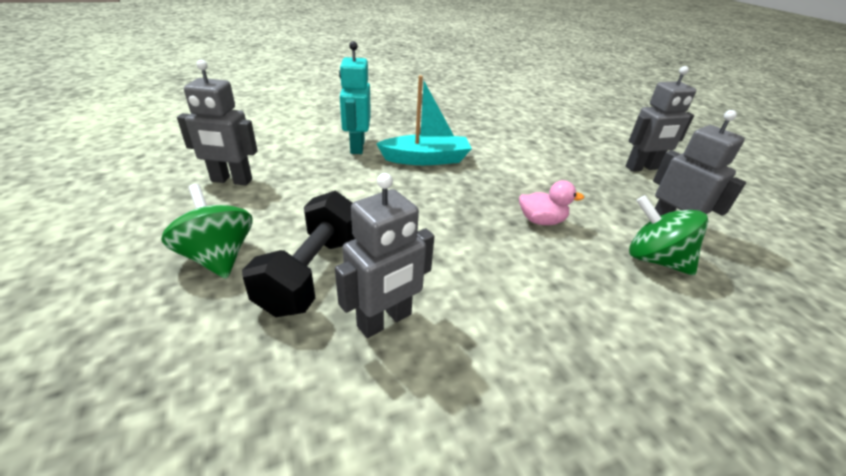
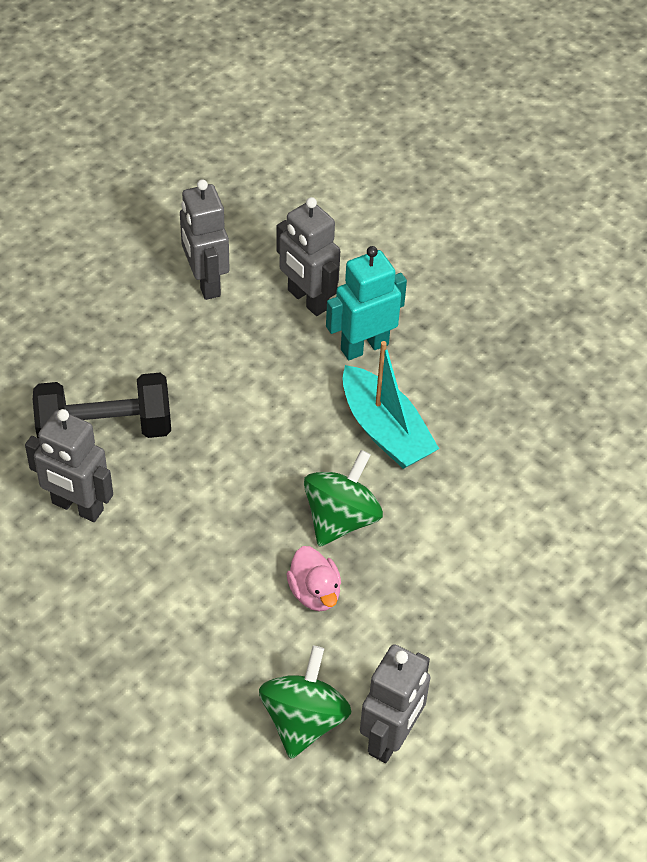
camera: 65 degrees right, 15 degrees up
green spinning top [161,184,253,279] -> green spinning top moved to [304,450,383,547]
grey robot [626,66,696,172] -> grey robot moved to [276,197,340,316]

